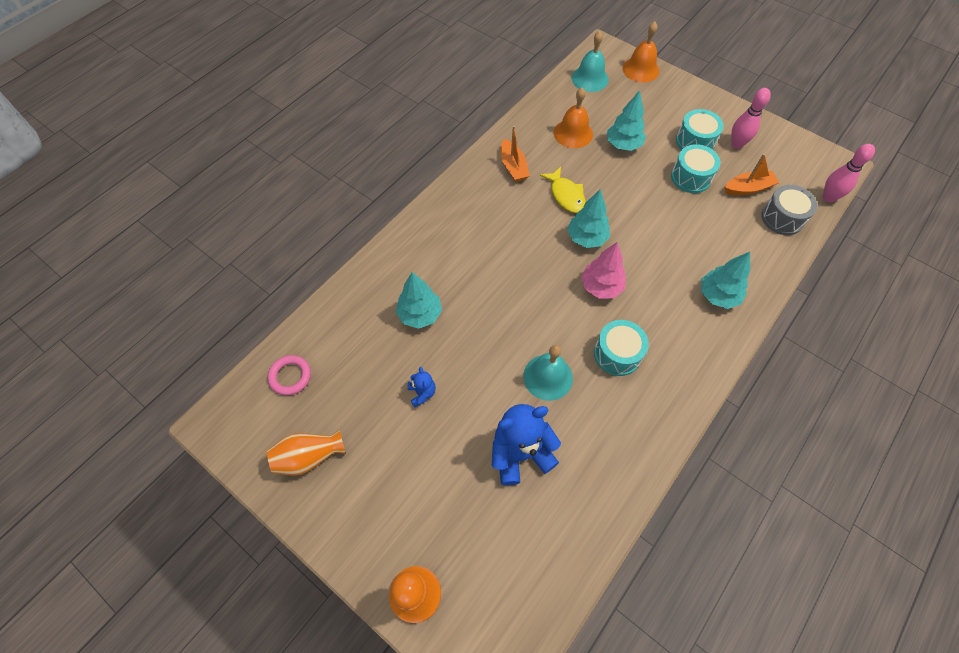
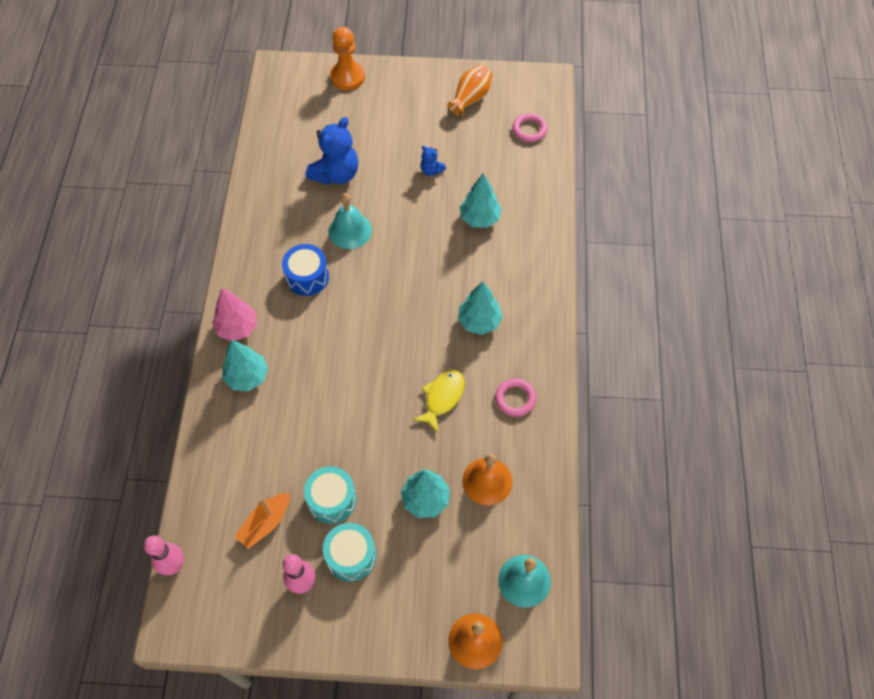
camera: 145 degrees right, 0 degrees up
orange boat [500,126,530,182] -> pink ring [495,378,537,417]
yellow fish [539,166,586,213] -> yellow fish turned 90 degrees clockwise [413,370,465,432]
turquoise tree [567,189,610,248] -> turquoise tree moved to [458,281,503,335]
pink tree [581,242,626,298] -> pink tree moved to [212,288,257,341]
turquoise drum [594,320,649,376] -> blue drum [282,244,329,296]
grey drum [761,185,817,235] -> none

